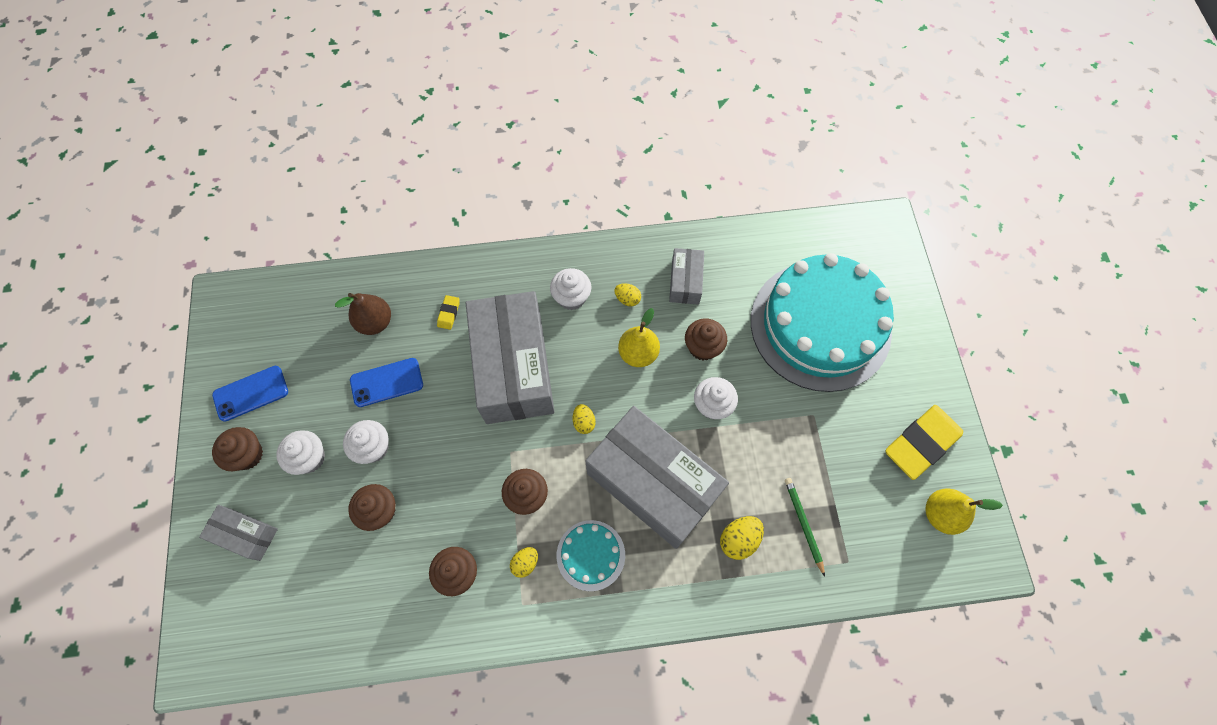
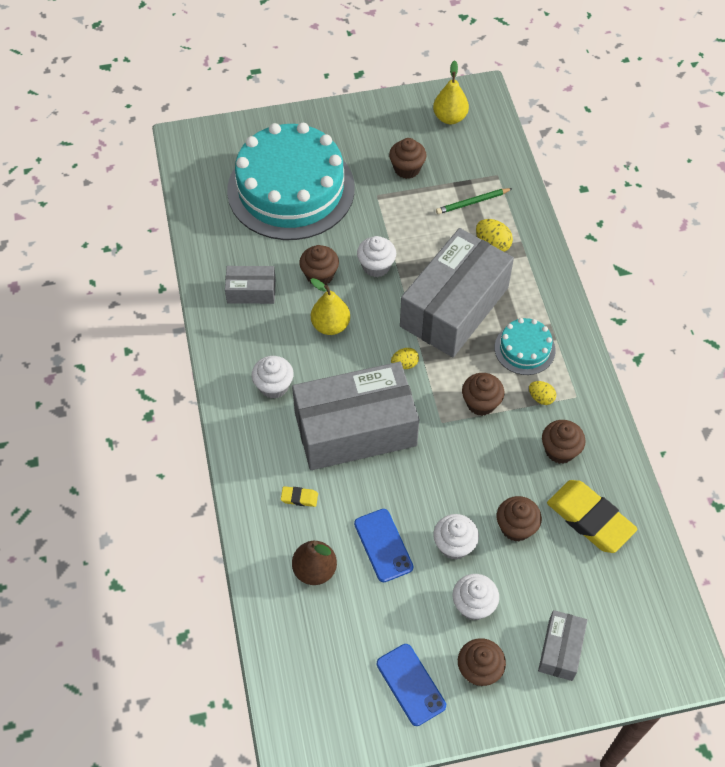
camera: 95 degrees left, 10 degrees down
yellow egg [614,283,641,306] -> none
yellow eraser [885,405,963,480] -> yellow eraser moved to [547,480,637,553]
none -> brown cupcake [389,138,427,179]

